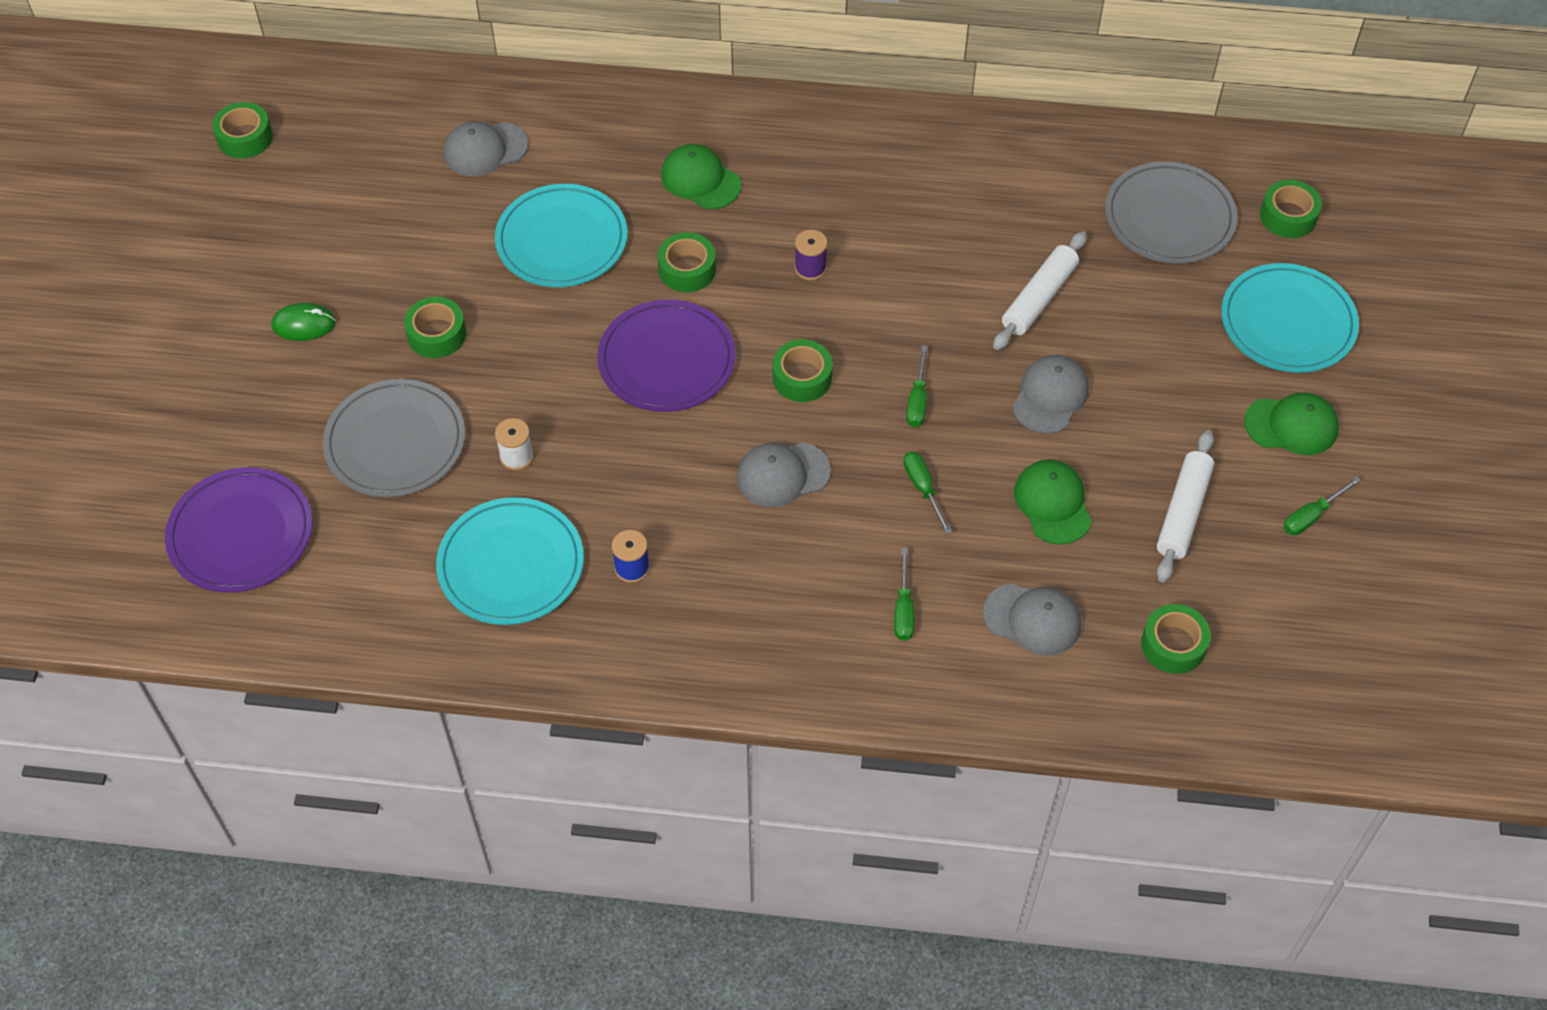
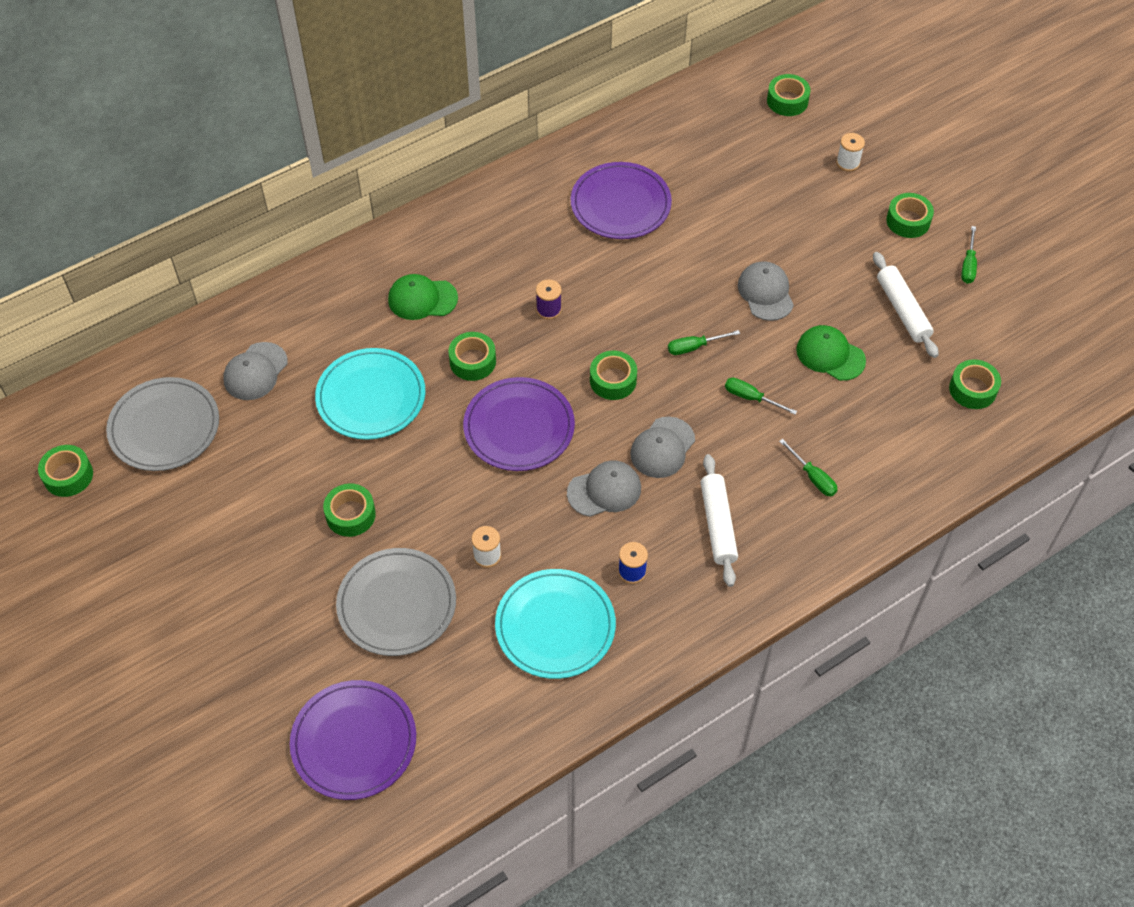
camera: 40 degrees left, 0 degrees up
green mouse [271,303,336,341] -> none
green screwdriver [906,345,928,427] -> green screwdriver turned 105 degrees clockwise [668,330,740,355]
grey cap [983,583,1081,656] -> grey cap moved to [567,460,641,517]
white rolling pin [993,231,1087,350] -> white rolling pin moved to [701,454,738,587]
grey plate [1105,161,1237,263] -> grey plate moved to [106,377,219,471]
turquoise plate [1221,263,1359,373] -> white spool [836,133,865,172]
green cap [1244,393,1339,455] -> green tape [886,193,934,238]
none -> purple plate [571,162,672,239]

